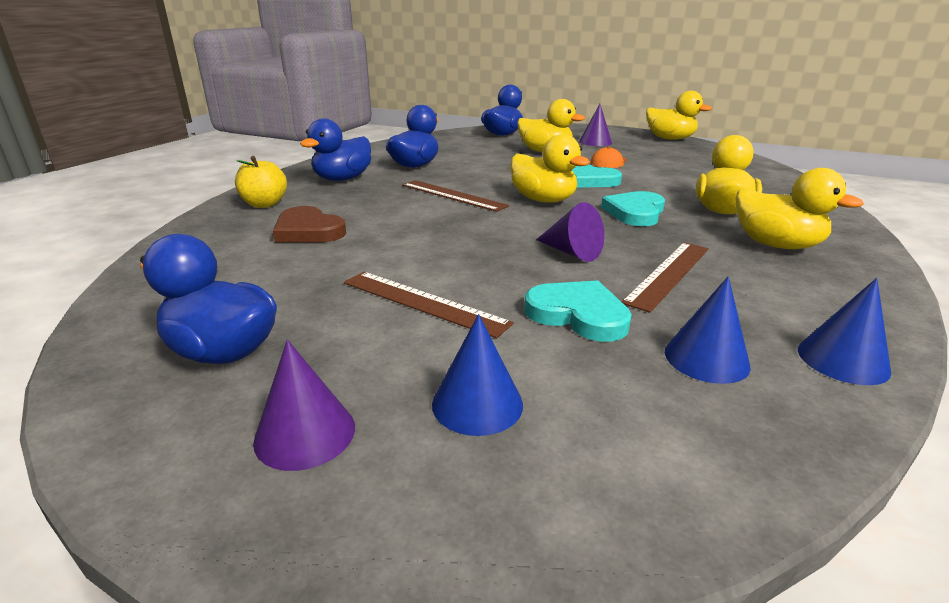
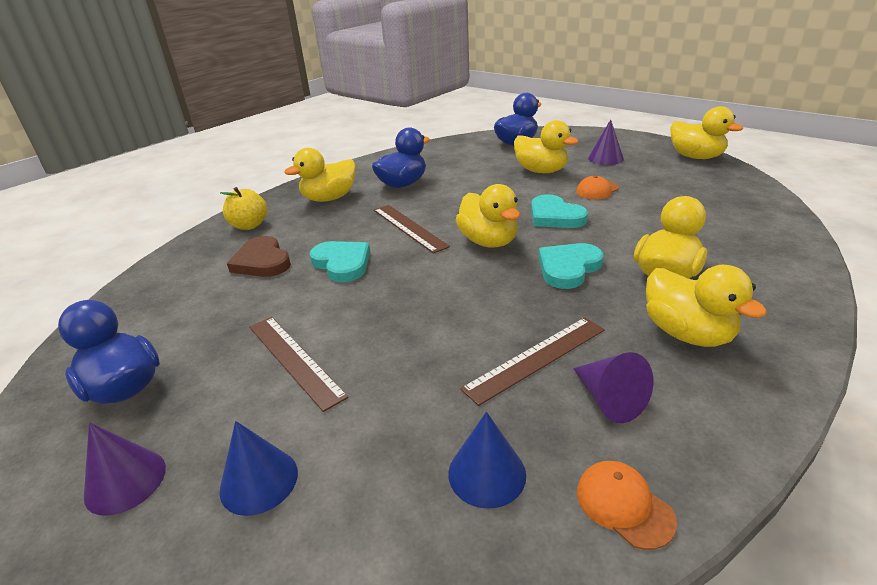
camera: 20 degrees right, 5 degrees up
blue duck [300,119,371,181] -> yellow duck [284,148,356,202]
turquoise heart [524,280,632,342] -> turquoise heart moved to [309,241,370,282]
purple cone [536,202,604,262] -> purple cone moved to [573,352,653,423]
blue cone [798,278,891,385] -> orange cap [577,461,677,550]

